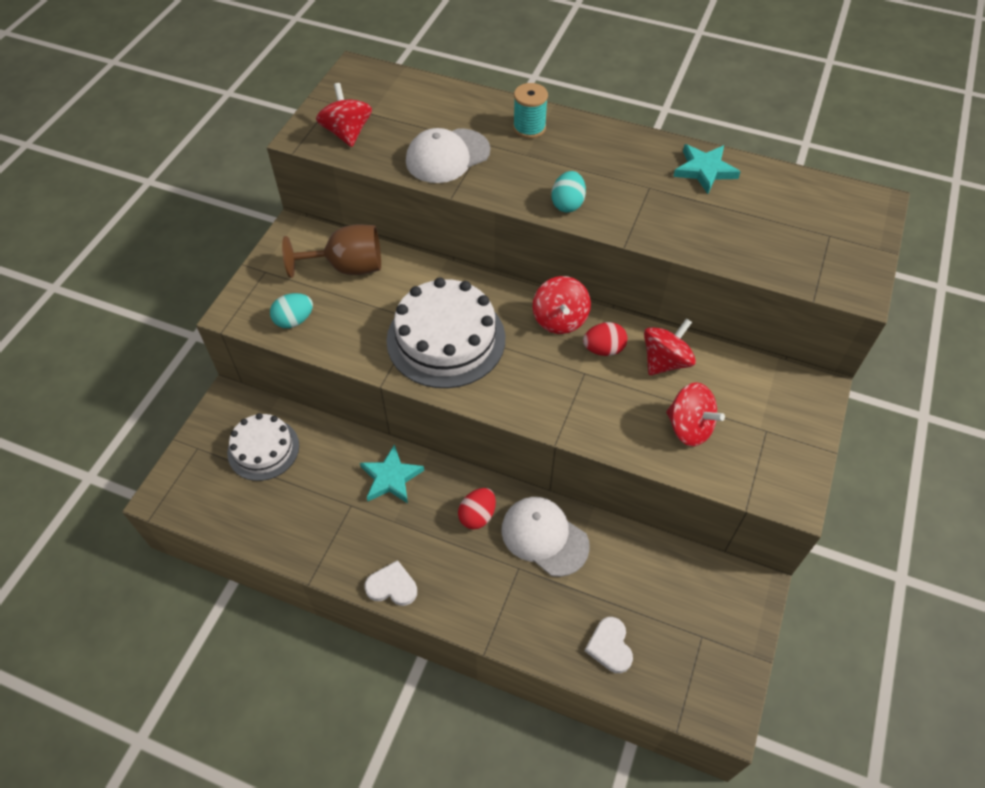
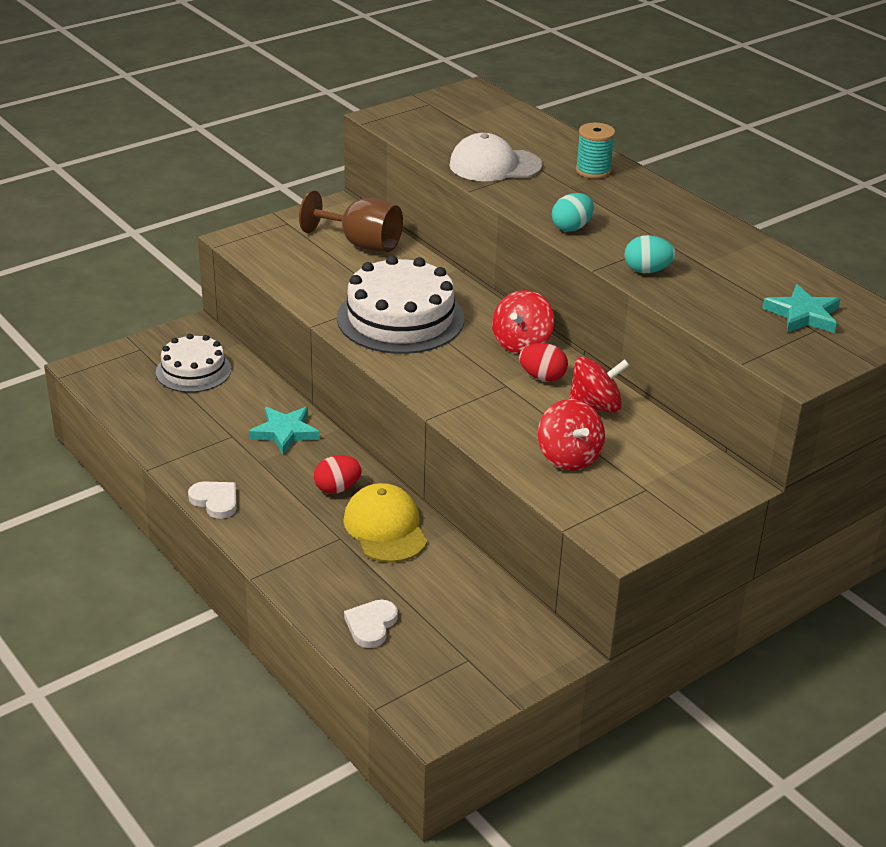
camera: 30 degrees right, 20 degrees down
turquoise egg [270,293,313,328] -> turquoise egg moved to [624,235,676,273]
red spinning top [316,83,372,147] -> none
white cap [501,497,590,577] -> yellow cap [343,483,427,563]
turquoise star [673,144,741,194] -> turquoise star moved to [763,284,841,333]

